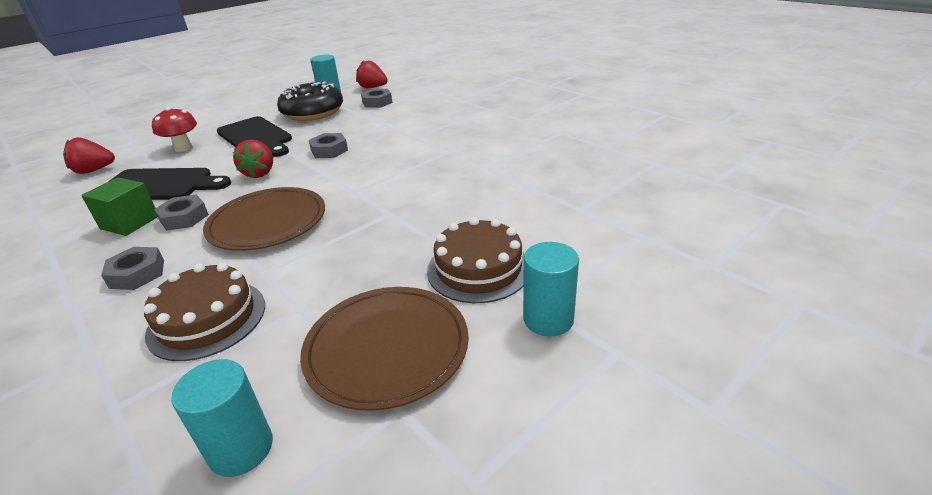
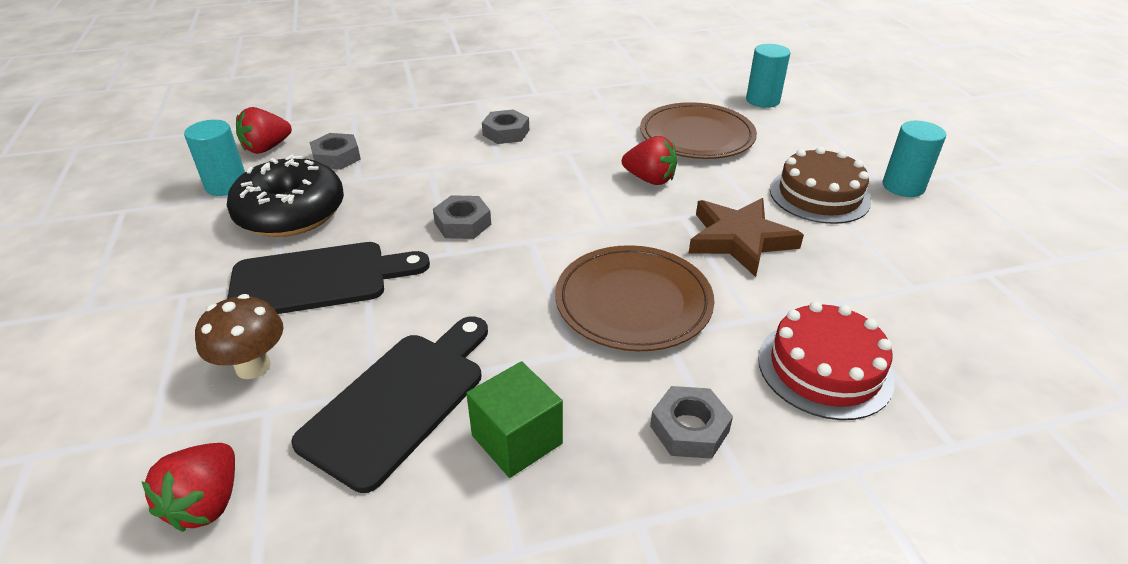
camera: 65 degrees left, 5 degrees up
brown cake [143,263,265,361] -> red cake [758,302,895,420]
red mushroom [152,107,197,152] -> brown mushroom [195,294,283,379]
grey nut [154,195,209,231] -> grey nut moved to [482,109,529,144]
turquoise cylinder [171,359,273,477] -> turquoise cylinder moved to [746,44,790,108]
red strawberry [233,139,273,178] -> red strawberry moved to [622,136,677,185]
brown plate [300,287,469,411] -> brown plate moved to [640,102,757,159]
none -> brown star [689,198,804,277]

